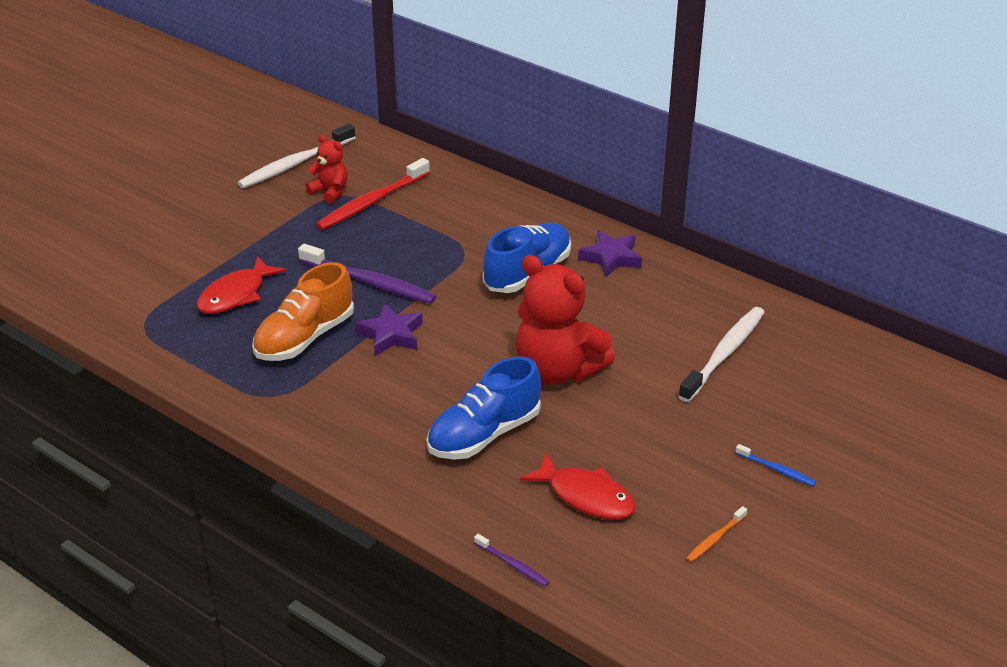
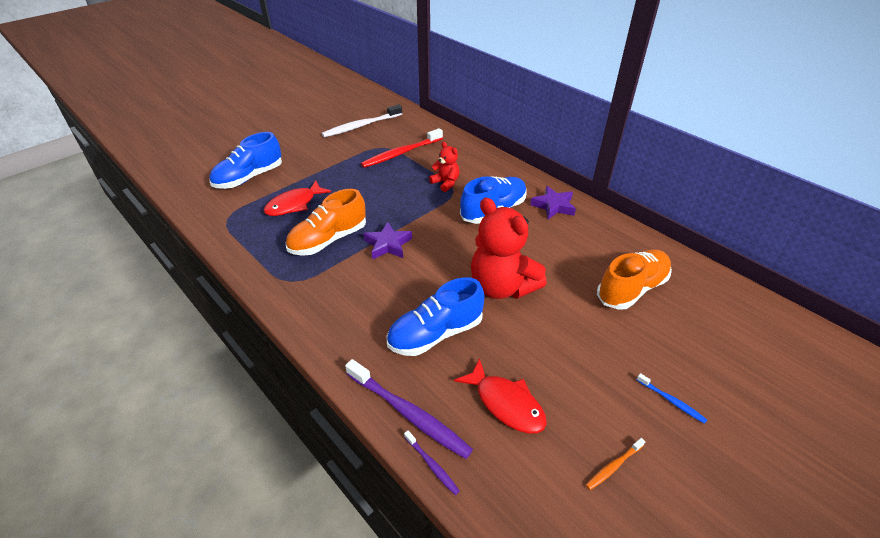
camera: 10 degrees right, 5 degrees up
purple toothbrush [298,244,436,304] -> purple toothbrush moved to [345,359,473,459]
red teddy bear [306,135,348,204] -> red teddy bear moved to [429,142,459,192]
white toothbrush [678,307,765,402] -> orange shoe [597,249,672,310]
none -> blue shoe [209,132,282,189]

